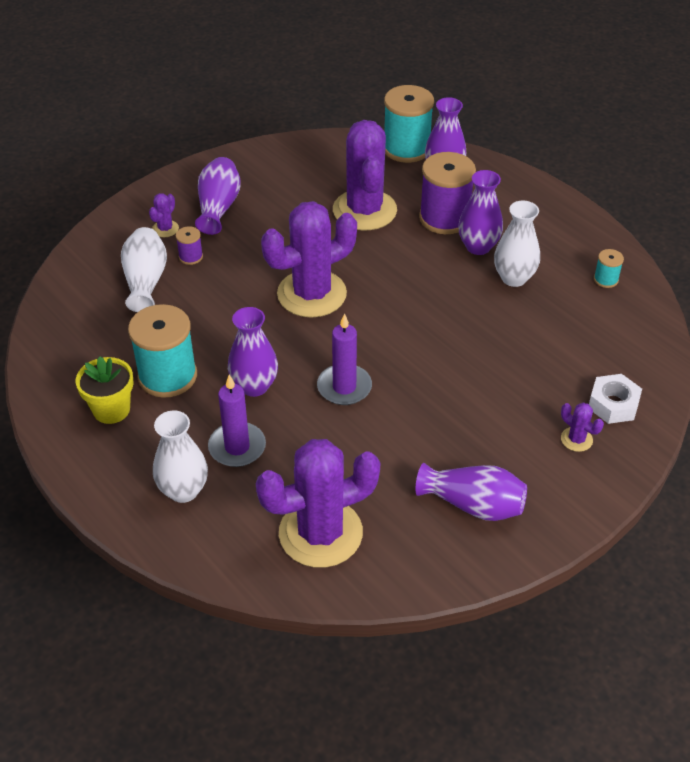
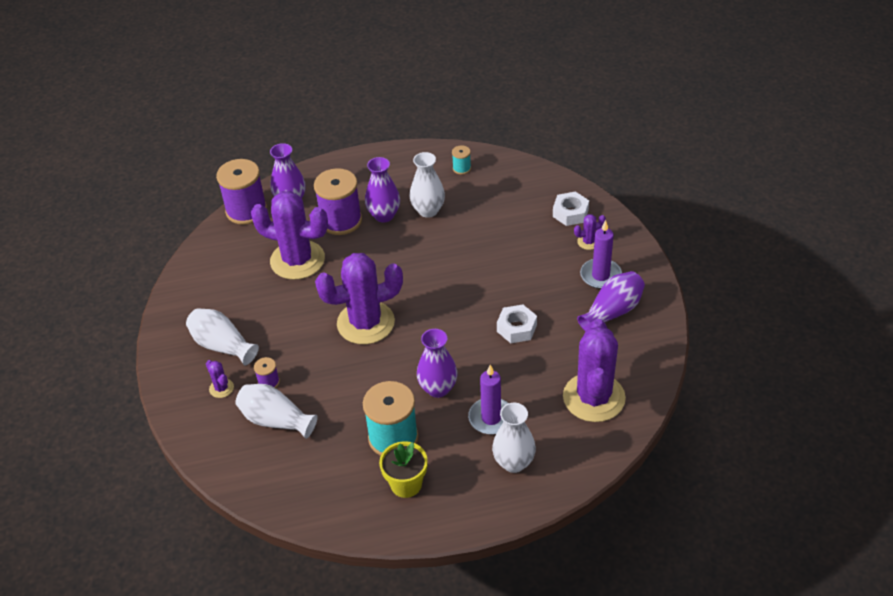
camera: 60 degrees left, 0 degrees up
purple vase [195,157,241,235] -> white vase [186,308,259,366]
purple cactus [261,201,357,318] -> purple cactus turned 75 degrees clockwise [315,253,403,344]
purple candle [317,313,372,405] -> purple candle moved to [580,220,622,289]
turquoise spool [384,85,434,163] -> purple spool [216,159,267,225]
none -> white nut [497,305,537,343]

